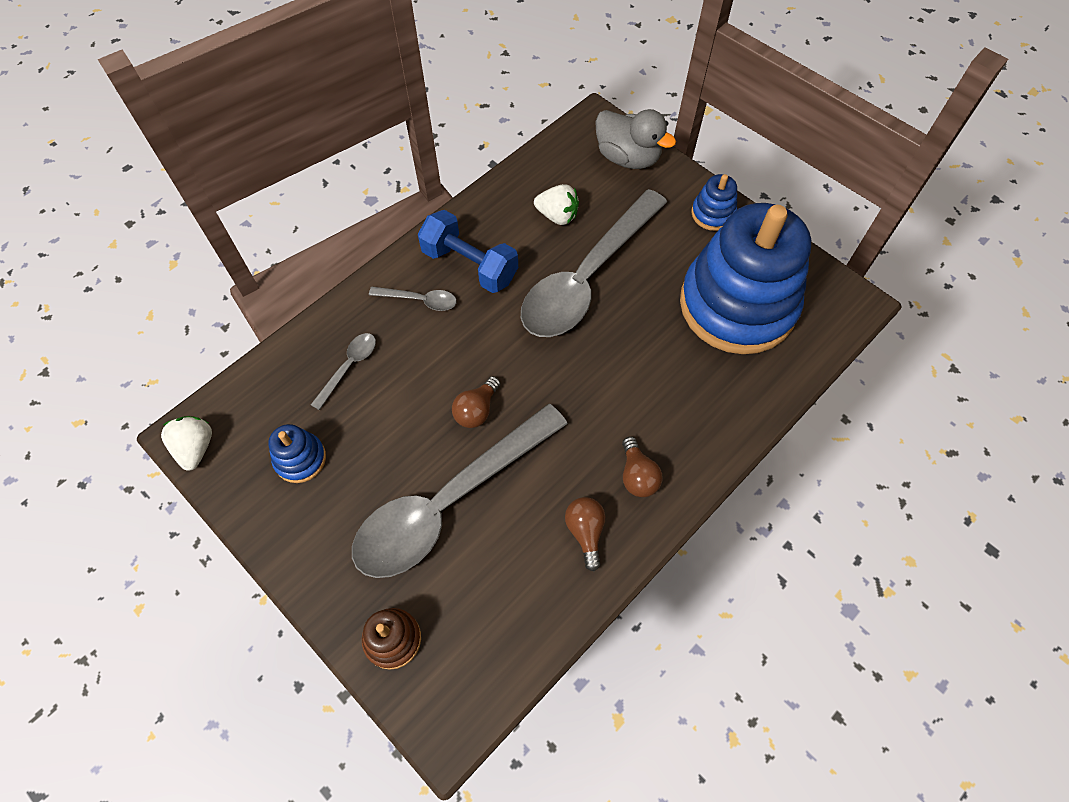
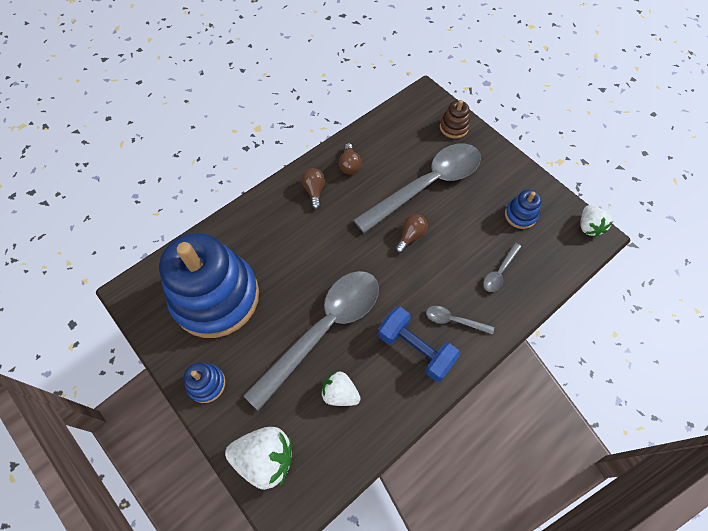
camera: 175 degrees left, 0 degrees up
grey duck [595,109,676,169] -> white strawberry [225,427,292,490]

